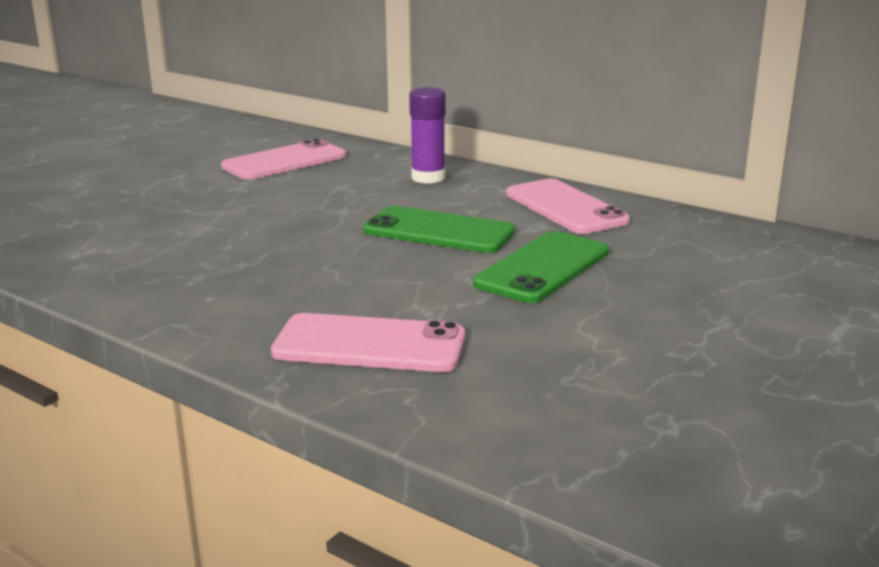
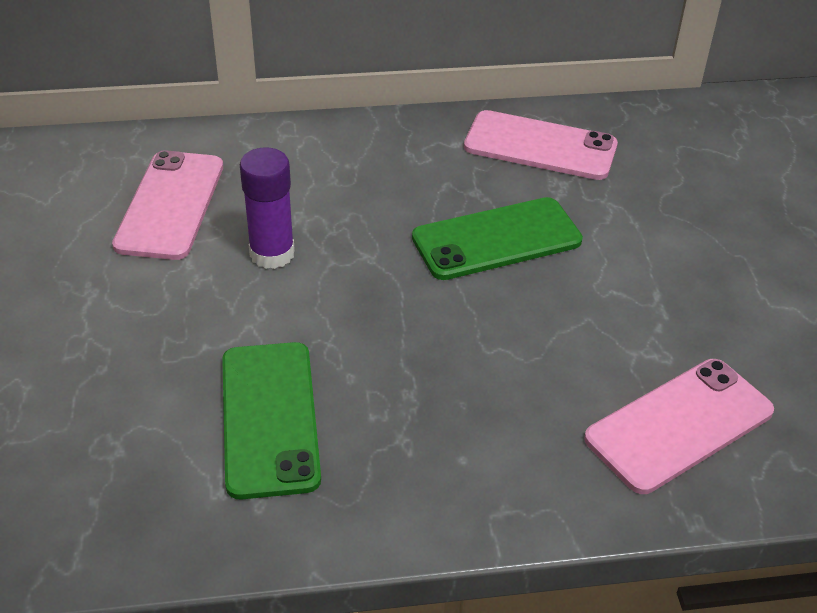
camera: 45 degrees left, 20 degrees up
purple glue stick [409,87,446,184] -> purple glue stick moved to [240,147,295,269]
green phone [473,231,609,303] -> green phone moved to [222,342,321,499]

